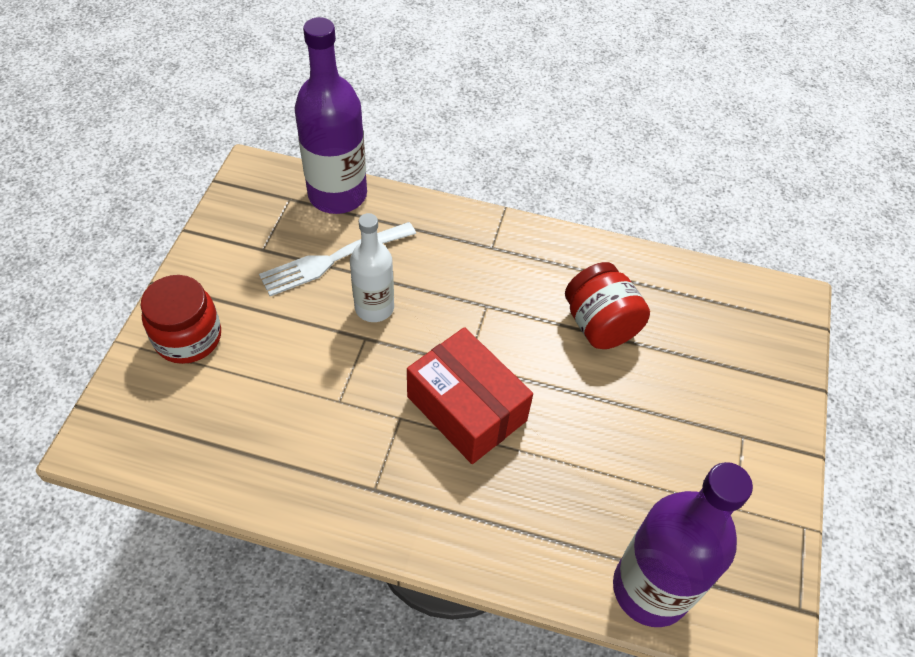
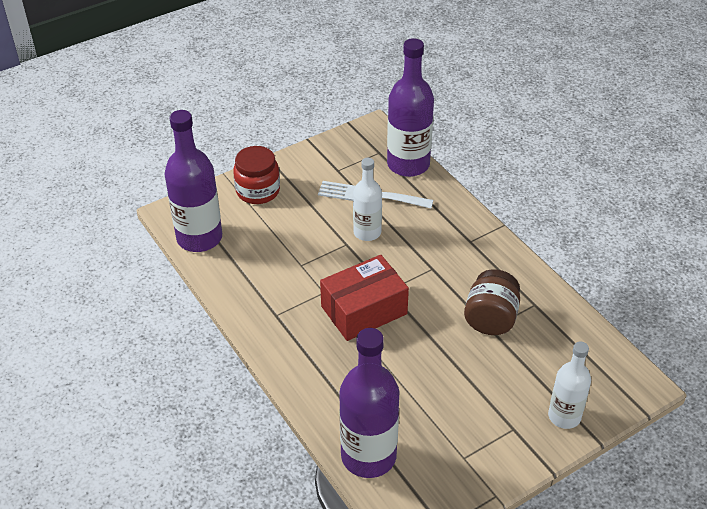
camera: 45 degrees right, 10 degrees down
red box [407,327,533,464] -> red box turned 60 degrees clockwise [320,255,409,341]
red jar [565,262,650,349] -> brown jar [464,269,520,335]
none -> purple bottle [165,110,222,252]
none -> white bottle [548,342,591,429]

